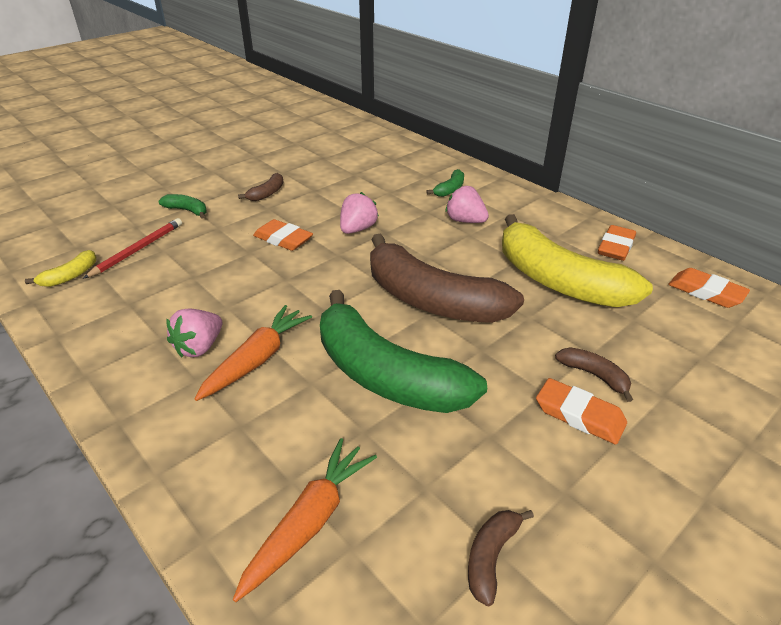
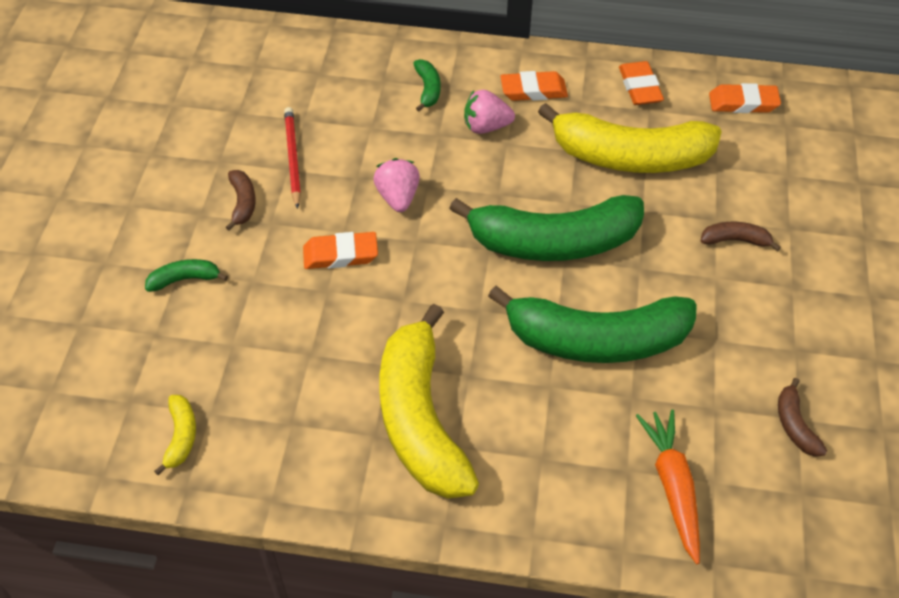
camera: 40 degrees left, 15 degrees up
red pencil [83,218,182,279] -> red pencil moved to [284,107,301,209]
pink strawberry [167,308,222,357] -> yellow banana [379,304,479,499]
orange carrot [194,305,312,401] -> none
brown banana [370,234,524,323] -> green banana [449,195,644,261]
orange eraser [536,378,627,445] -> orange eraser moved to [500,71,568,101]

